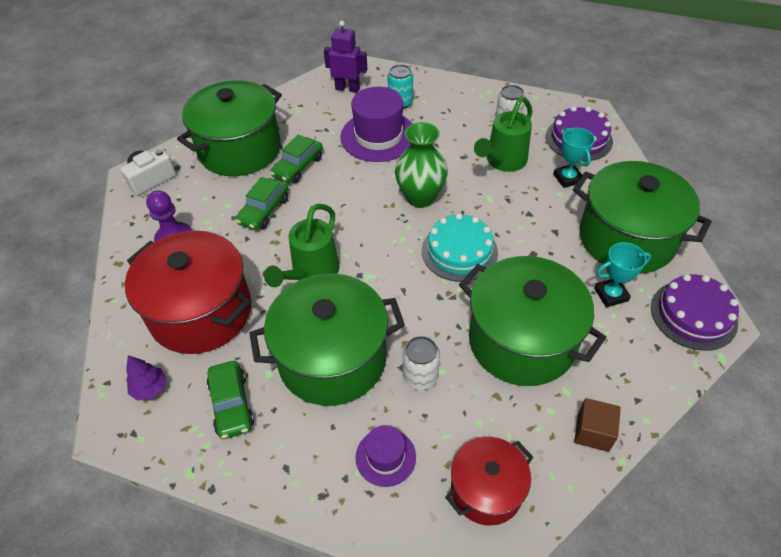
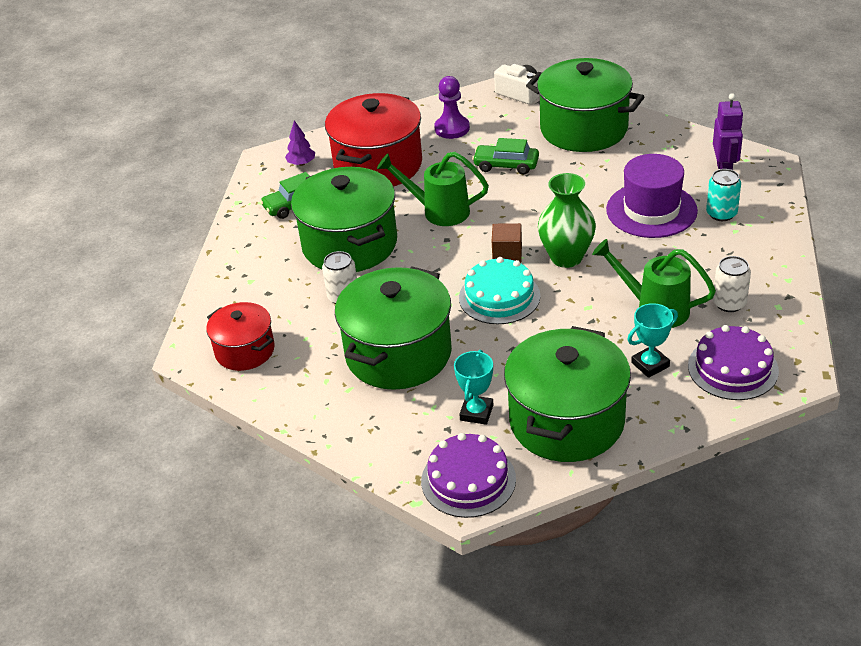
camera: 80 degrees right, 10 degrees down
green car [270,134,323,183] -> none
purple hat [355,425,416,487] -> none
brown cube [574,398,621,452] -> brown cube moved to [492,223,522,263]
turquoise trophy [594,242,651,307] -> turquoise trophy turned 45 degrees clockwise [454,350,493,425]

